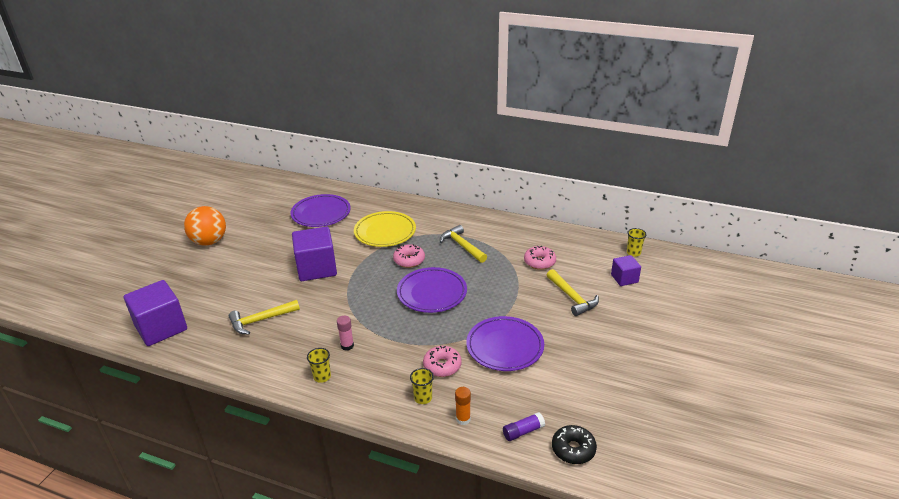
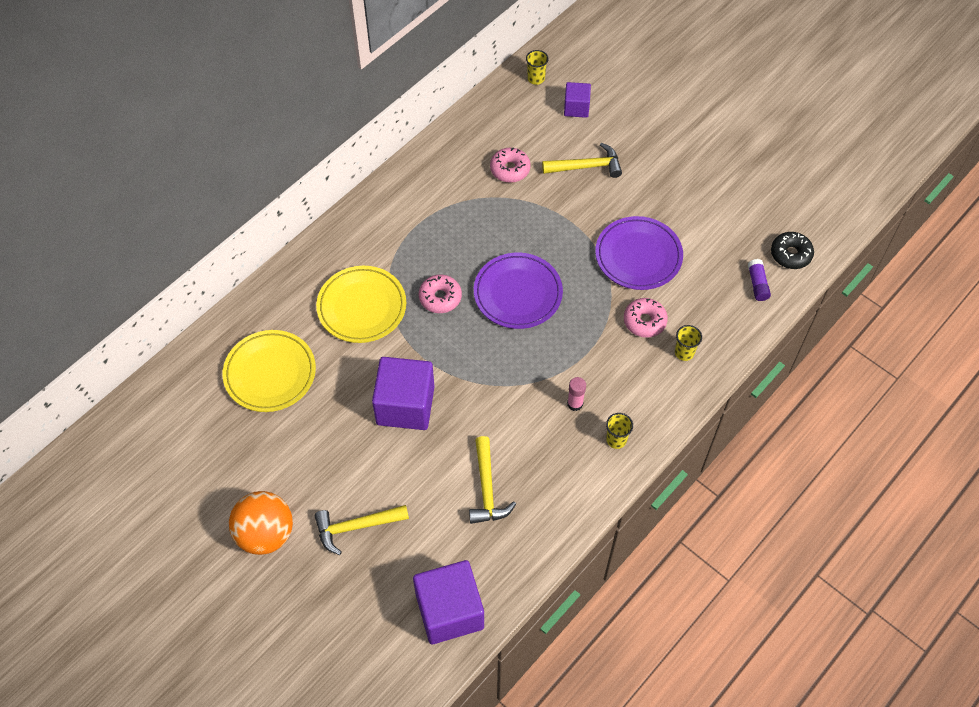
camera: 70 degrees left, 25 degrees up
purple plate [290,194,351,227] -> yellow plate [223,330,316,412]
yellow hammer [440,225,487,263] -> yellow hammer moved to [314,505,409,555]
orange glue stick [455,387,471,425] -> none

